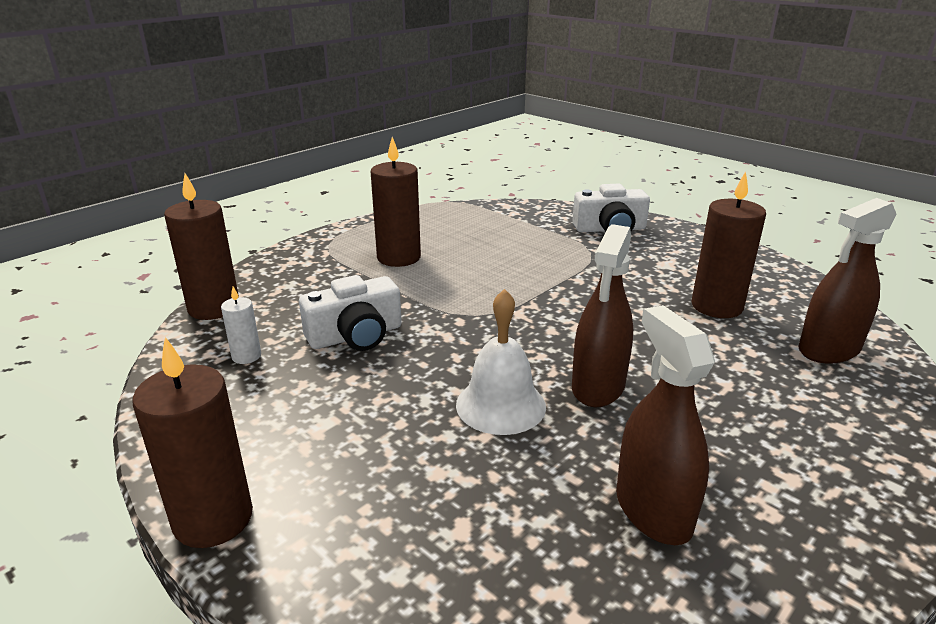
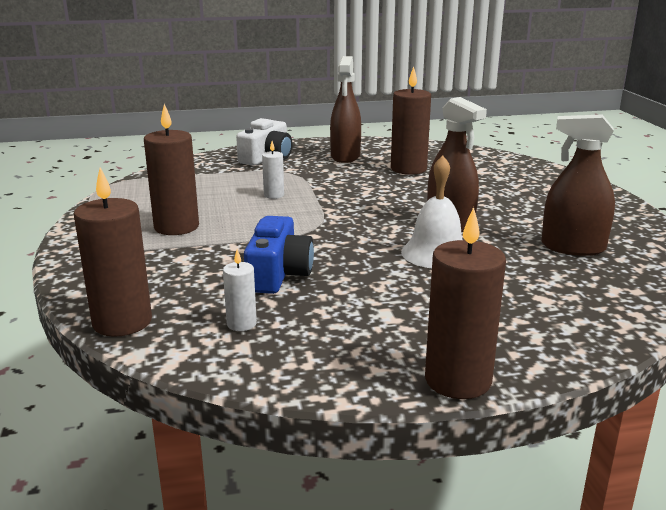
camera: 55 degrees left, 5 degrees down
white camera [299,275,402,351] -> blue camera [244,216,314,294]
brown spray bottle [798,198,897,364] -> brown spray bottle moved to [330,56,361,163]
none -> white candle [262,141,284,199]

